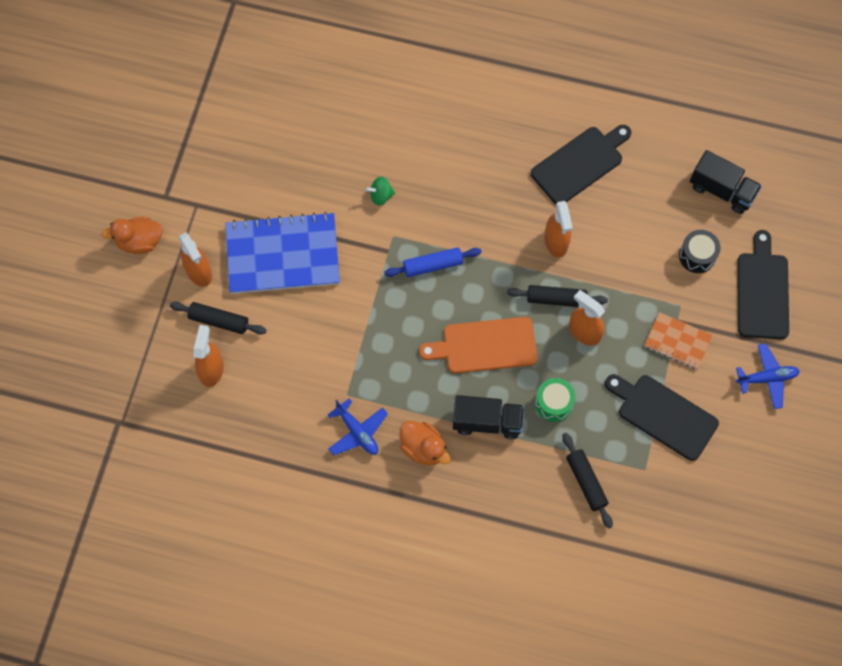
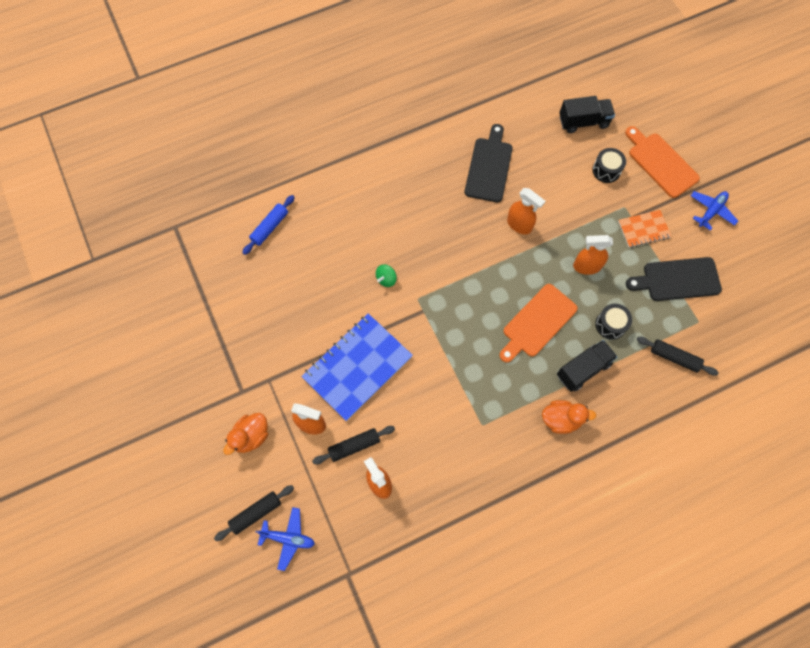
camera: 40 degrees left, 0 degrees up
blue plane [328,398,388,456] -> blue plane moved to [256,507,315,571]
blue rolling pin [384,247,482,277] -> blue rolling pin moved to [242,195,295,255]
black rolling pin [507,285,608,307] -> black rolling pin moved to [214,485,294,541]
green drum [535,378,576,422] -> black drum [595,304,632,340]
black cutting board [737,230,789,339] -> orange cutting board [625,126,700,198]

